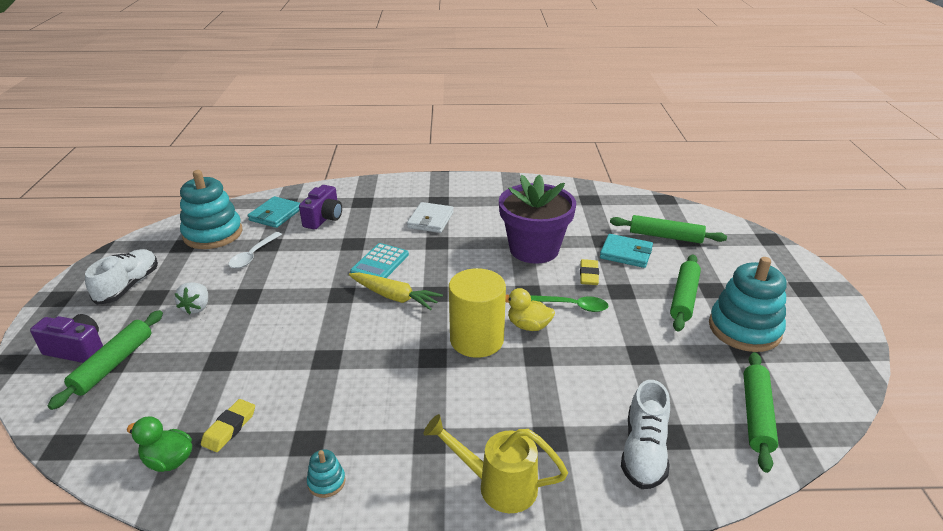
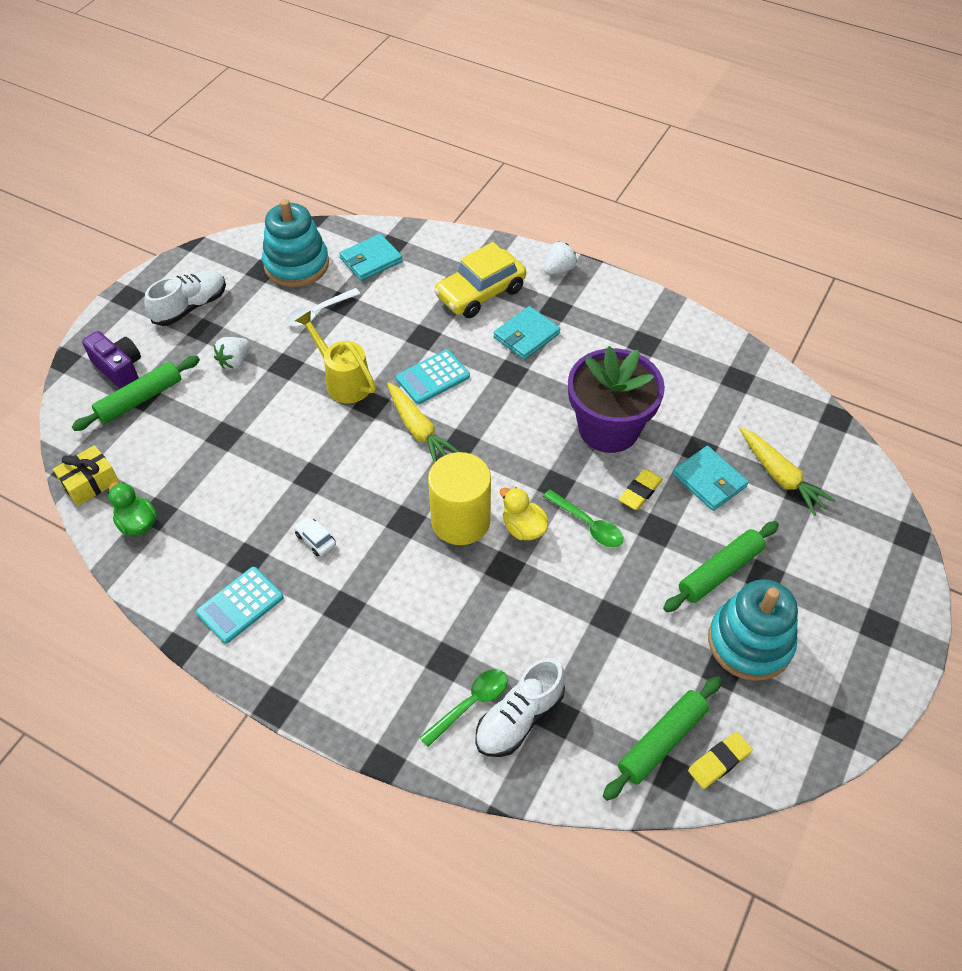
camera: 30 degrees right, 20 degrees up
yellow eraser [201,399,255,452] -> yellow eraser moved to [688,732,753,789]
purple camera [299,185,342,230] -> none
turquoise stacking toy [307,449,346,498] -> turquoise calculator [196,567,284,644]
white wallet [407,202,454,233] -> turquoise wallet [493,306,560,360]
yellow watering can [424,414,568,513] -> yellow watering can moved to [295,310,376,403]
green rolling pin [610,215,727,243] -> yellow carrot [740,427,836,516]
none -> yellow gift [53,445,119,506]
none -> white car [294,516,336,556]
none -> green spoon [419,669,508,747]
none -> yellow car [434,242,526,318]
none -> white strawberry [544,242,577,275]

